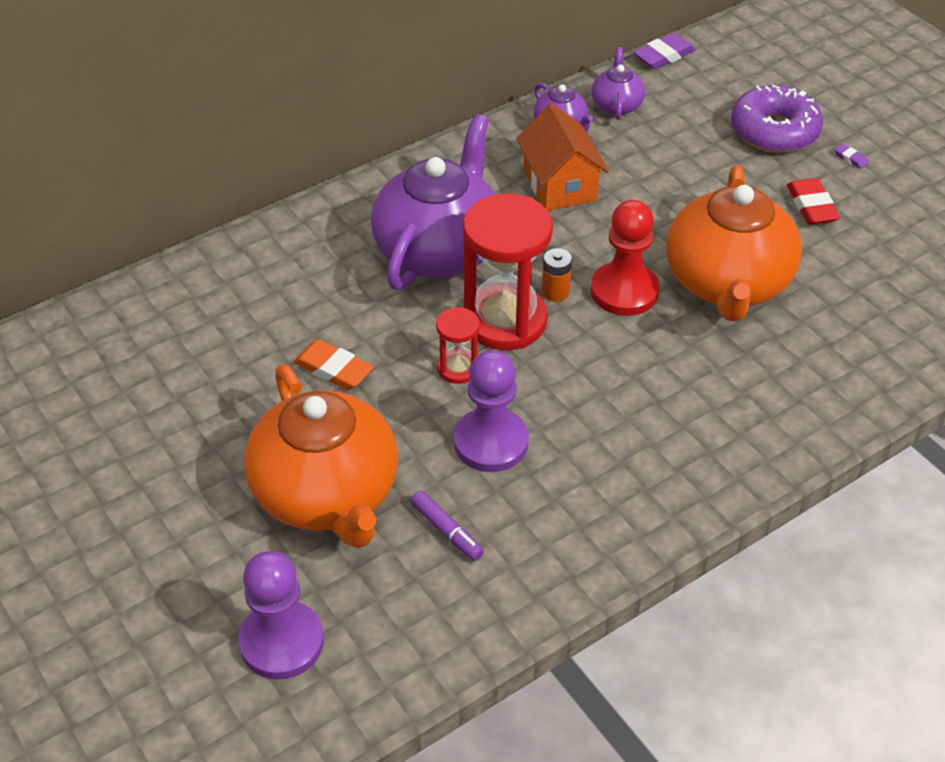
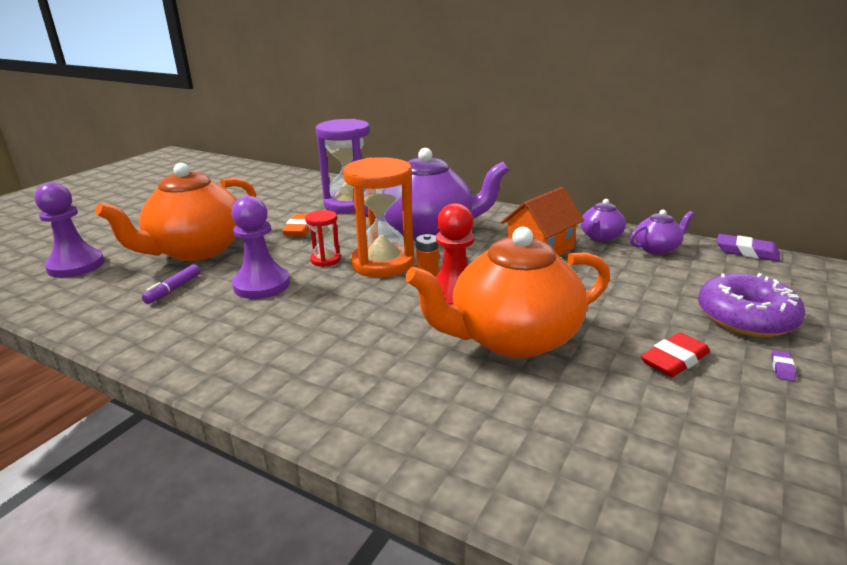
camera: 65 degrees right, 20 degrees down
red hourglass [463,193,553,350] -> orange hourglass [343,157,414,277]
none -> purple hourglass [316,119,370,213]

